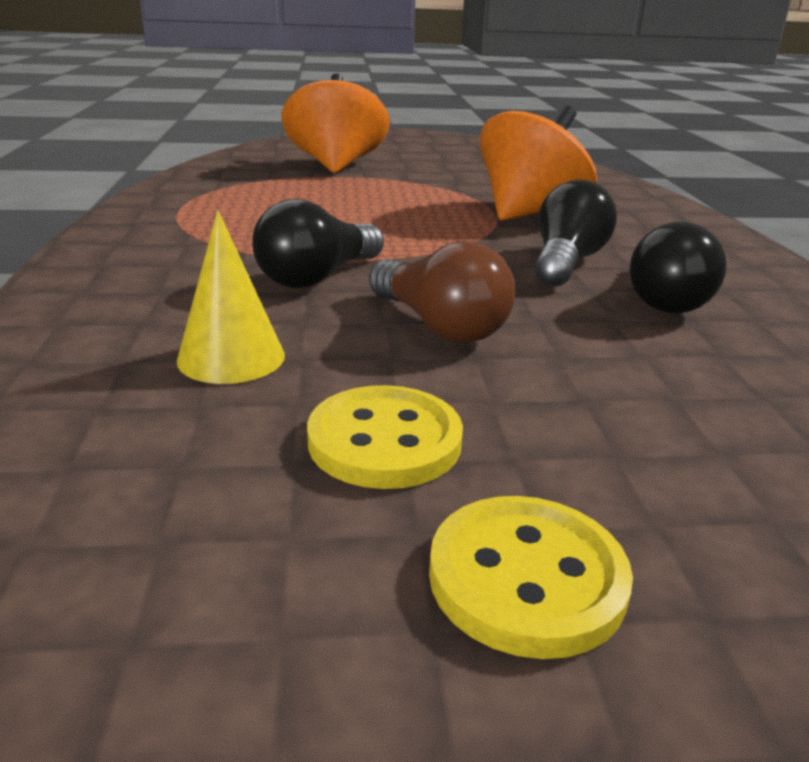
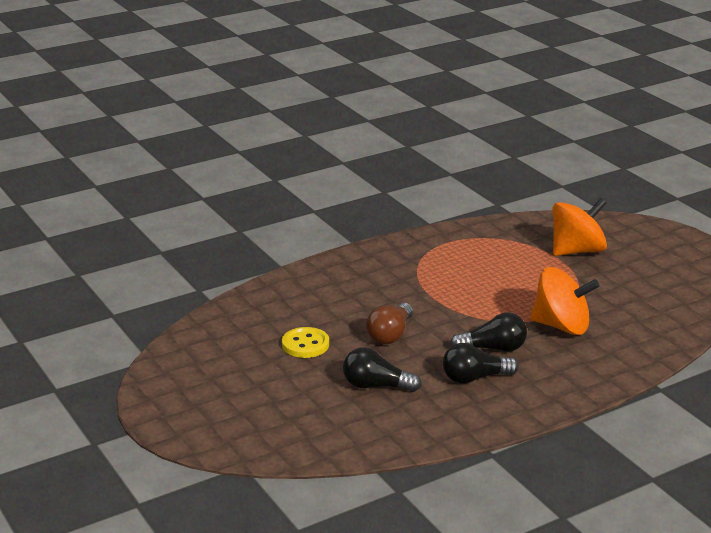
camera: 65 degrees right, 0 degrees up
yellow cone [177,210,285,384] -> none
black light bulb [252,199,384,288] -> black light bulb moved to [343,347,422,392]
yellow button [429,496,633,659] -> none

